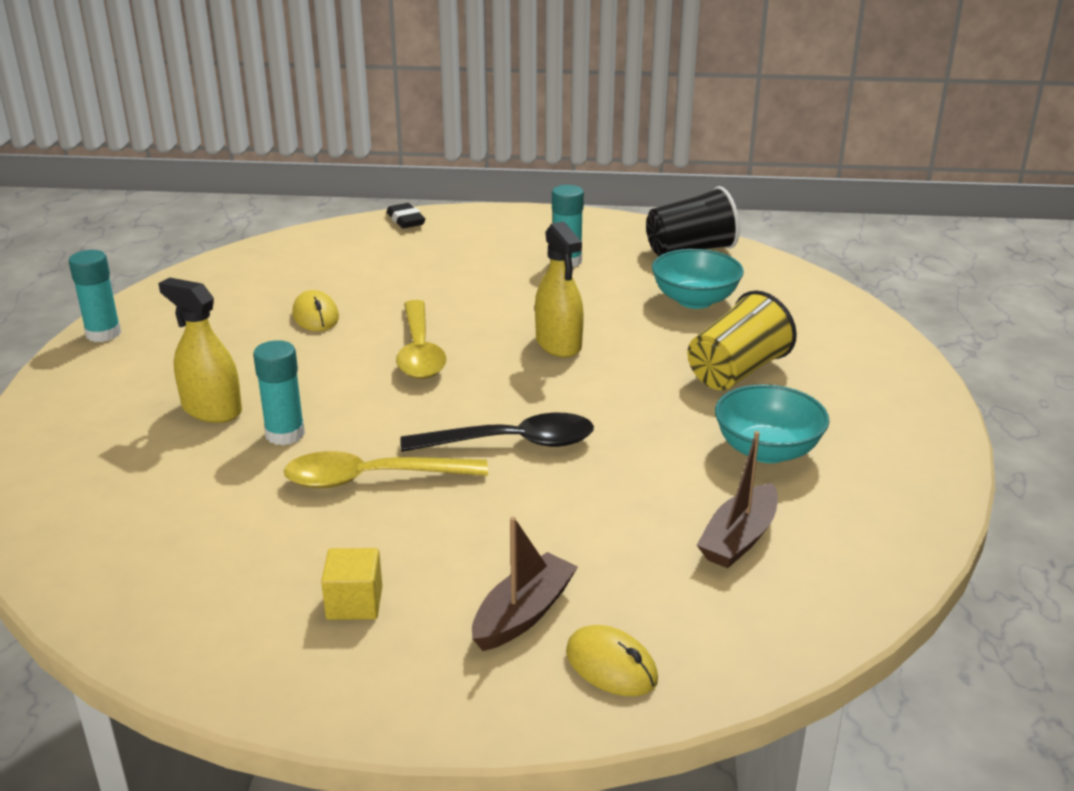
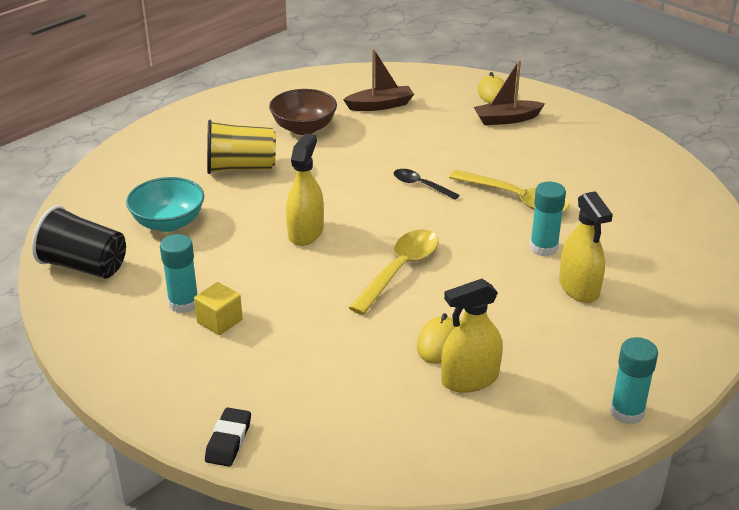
camera: 140 degrees left, 5 degrees up
yellow cube [321,548,382,620] -> yellow cube moved to [194,282,243,335]
black spoon [400,413,594,452] -> black spoon [394,169,460,200], size x0.58
turquoise bowl [715,384,829,463] -> brown bowl [269,89,337,135]
none -> yellow spray bottle [441,279,503,393]

